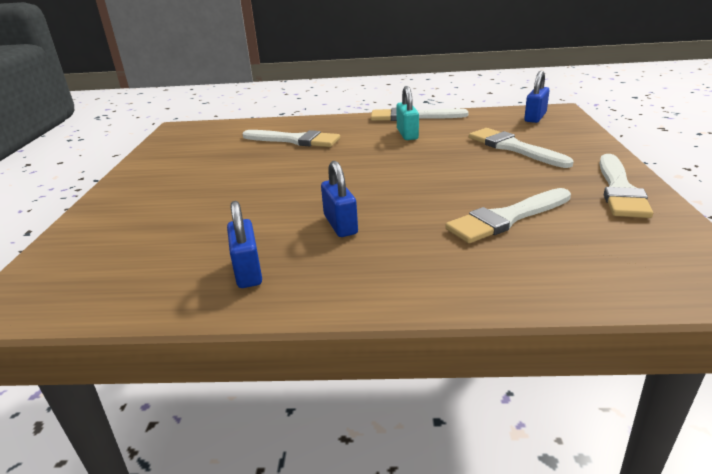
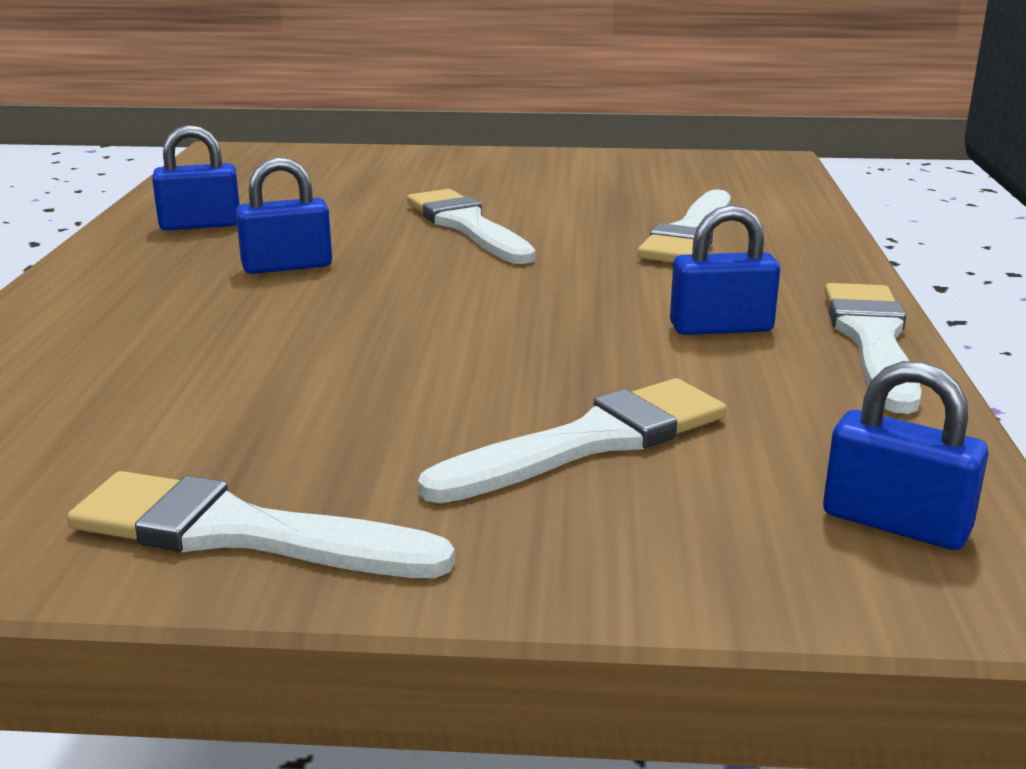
camera: 90 degrees right, 5 degrees down
turquoise padlock [396,86,419,140] -> blue padlock [670,205,780,335]
white brush [445,188,571,243] -> white brush moved to [407,189,535,264]

